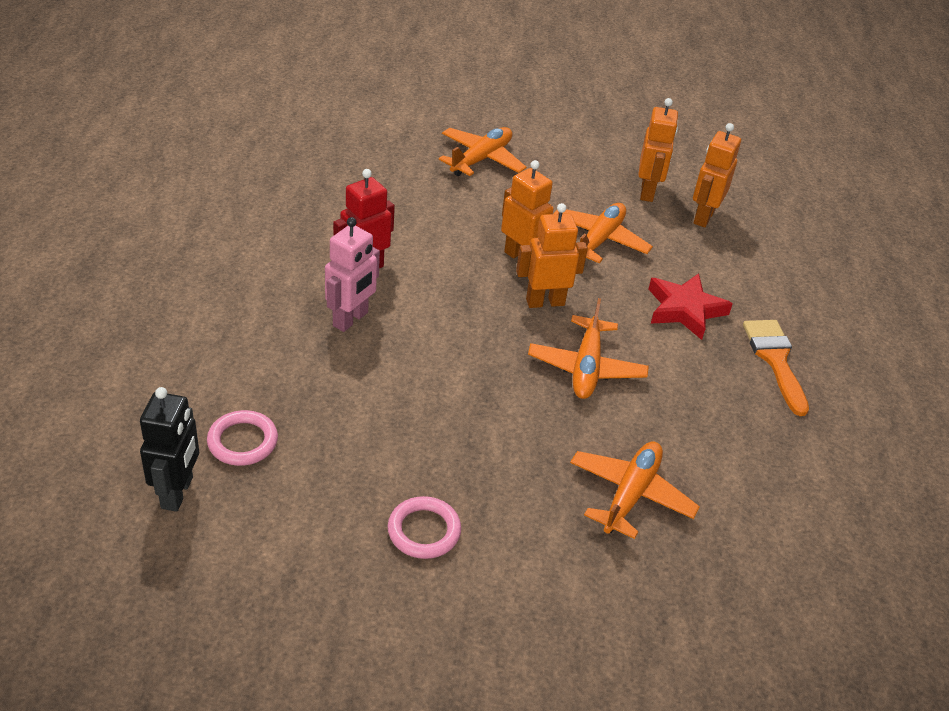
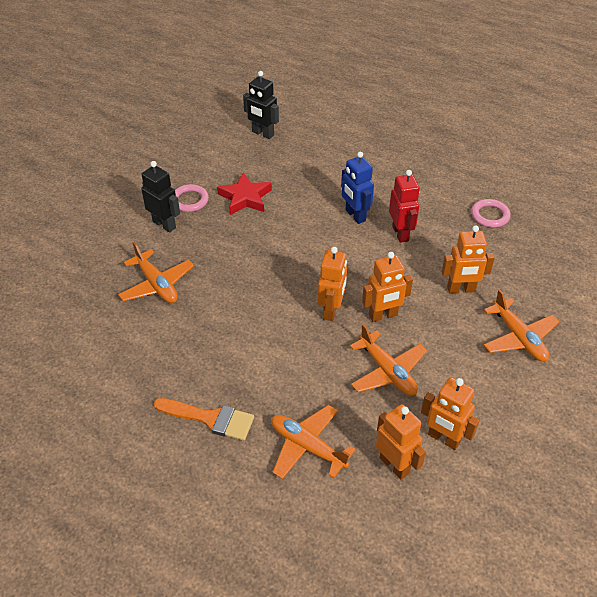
camera: 120 degrees right, 5 degrees up
pink ring [207,410,278,466] -> pink ring moved to [471,199,511,228]
pink robot [325,217,380,332] -> blue robot [341,152,374,224]
orange plane [528,298,649,399] -> orange plane moved to [271,405,356,479]
red star [648,273,733,340] -> red star moved to [217,173,272,215]
none -> black robot [141,161,180,233]
none -> orange robot [442,225,495,294]

